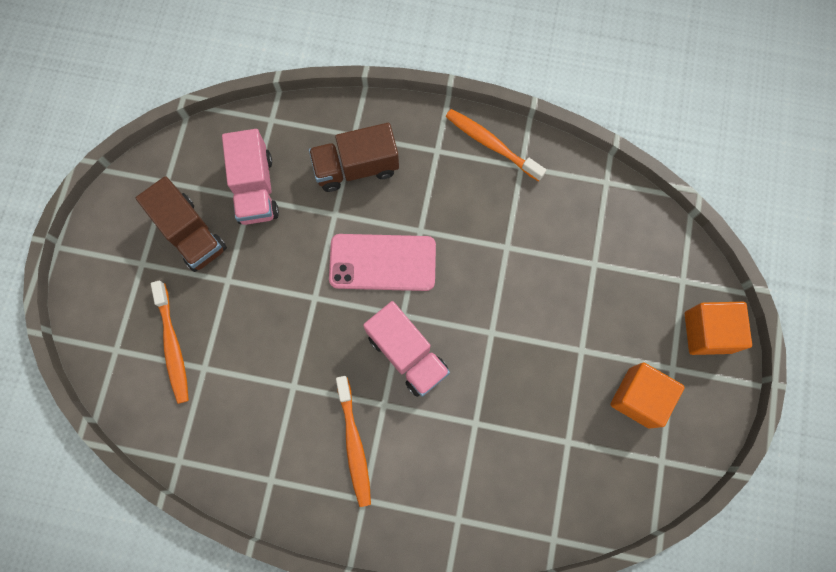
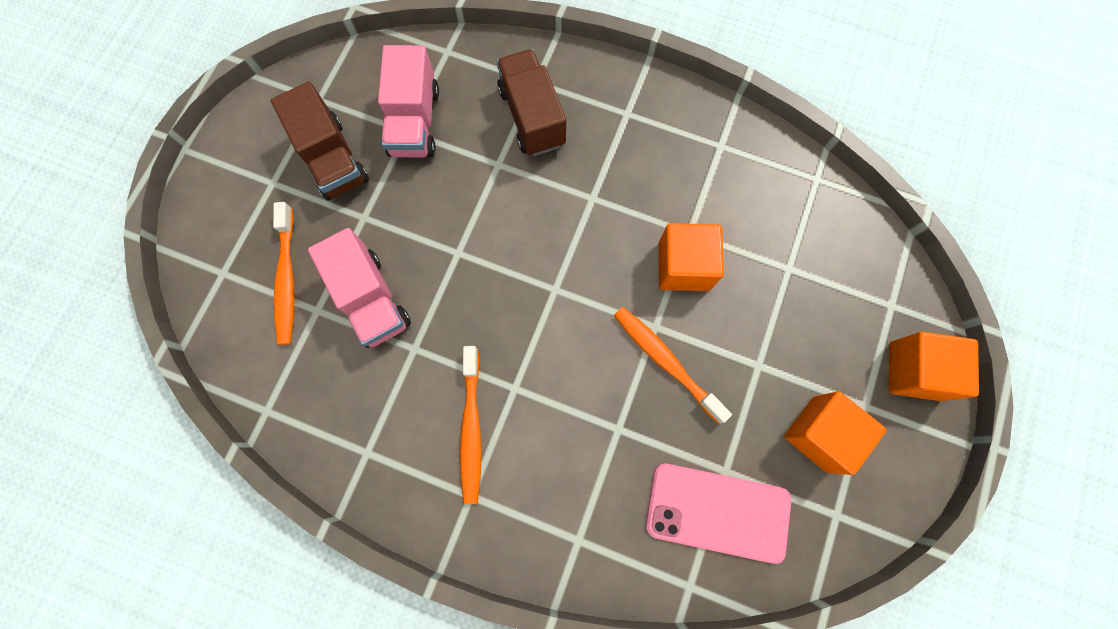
camera: 10 degrees right, 0 degrees up
brown truck [309,123,399,192] -> brown truck turned 75 degrees clockwise [496,49,566,156]
pink phone [329,234,436,291] -> pink phone moved to [646,463,791,564]
pink truck [363,301,450,397] -> pink truck moved to [308,228,411,348]
orange toothbrush [446,109,546,181] -> orange toothbrush moved to [614,307,732,424]
none -> orange cube [658,223,724,291]

